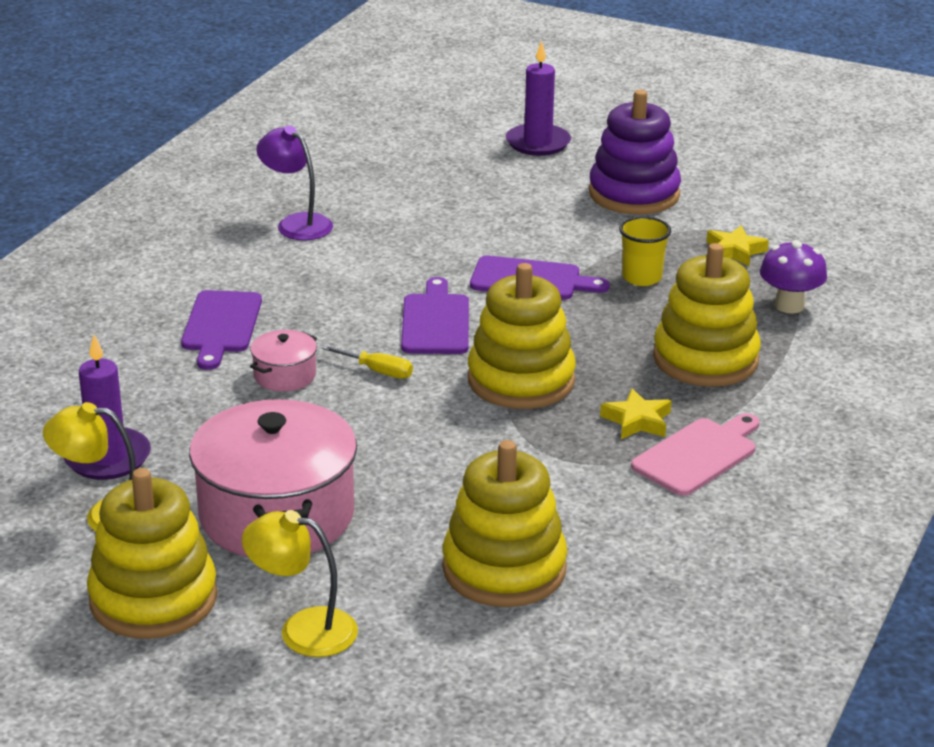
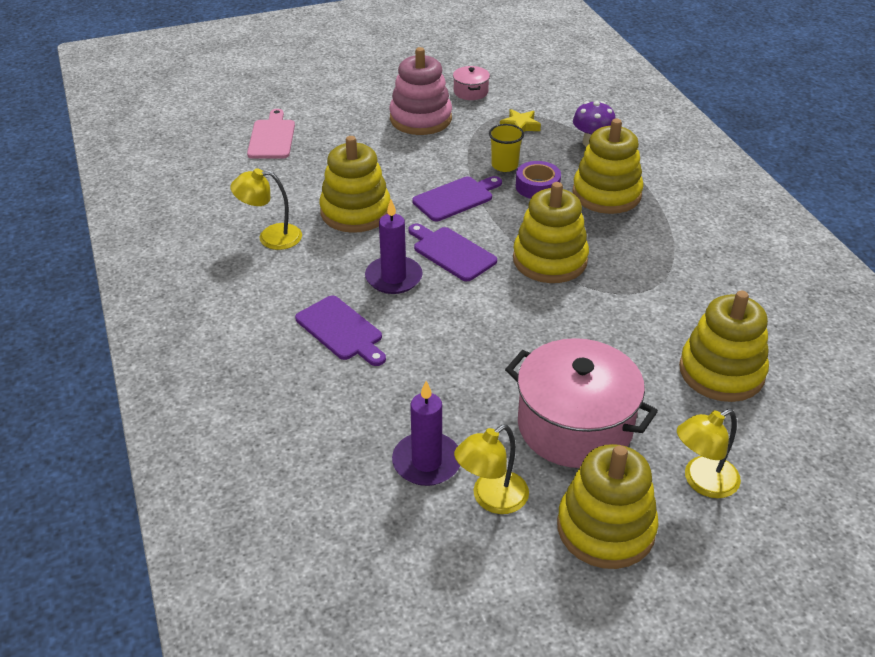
camera: 45 degrees left, 10 degrees up
pink pot [250,330,317,392] -> pink pot moved to [453,66,490,100]
purple lamp [256,126,333,240] -> yellow lamp [230,168,302,250]
yellow screwdriver [321,345,413,379] -> none
purple candle [506,40,571,156] -> purple candle moved to [365,200,423,294]
purple stacking toy [589,90,681,214] -> pink stacking toy [389,47,452,135]
yellow star [600,388,671,439] -> none
pink cutting board [631,413,760,496] -> pink cutting board moved to [247,109,295,159]
none -> yellow stacking toy [320,136,390,233]
none -> purple tape [516,161,561,199]

